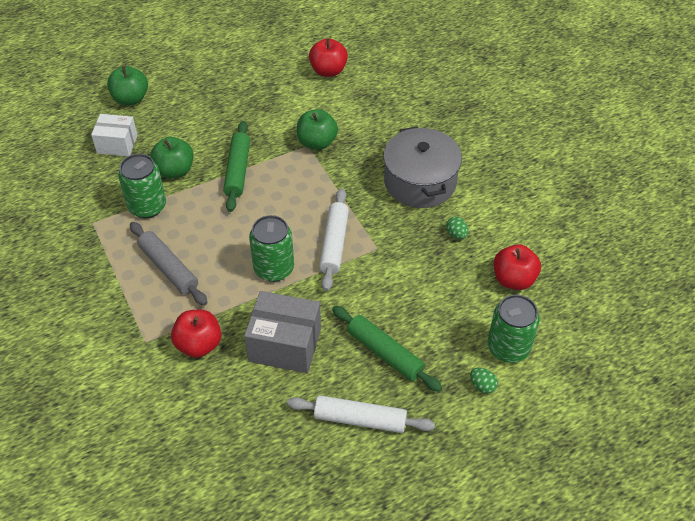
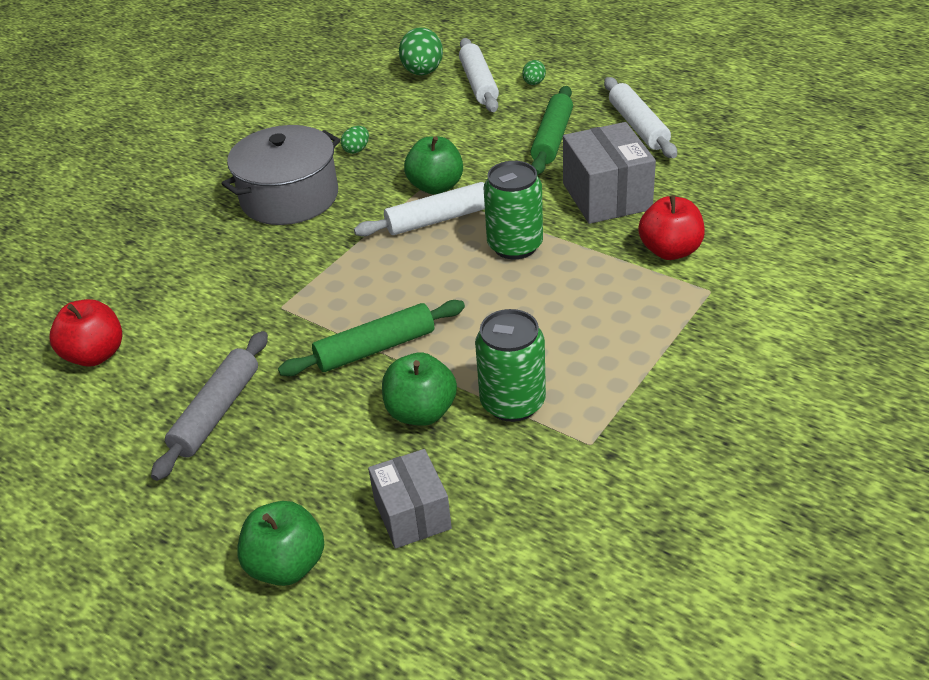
camera: 115 degrees left, 10 degrees down
white box [91,114,138,156] -> grey box [368,449,452,549]
grey rolling pin [130,222,208,305] -> grey rolling pin moved to [151,331,268,481]
green apple [297,109,338,150] -> green apple moved to [404,136,463,195]
green can [487,294,540,363] -> white rolling pin [459,38,499,112]
red apple [494,244,541,290] -> none
none -> green egg [399,27,443,75]

